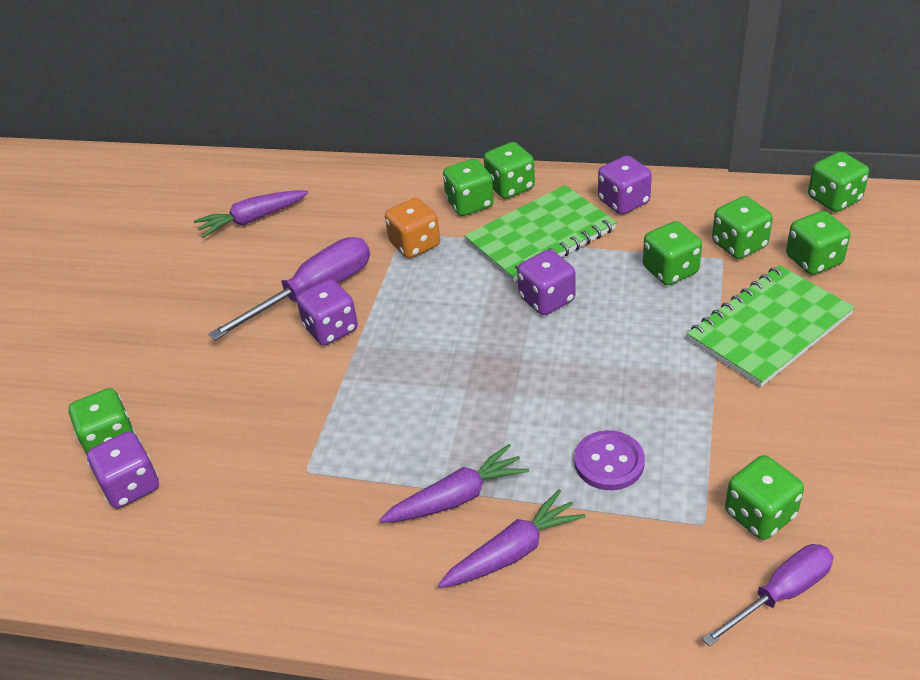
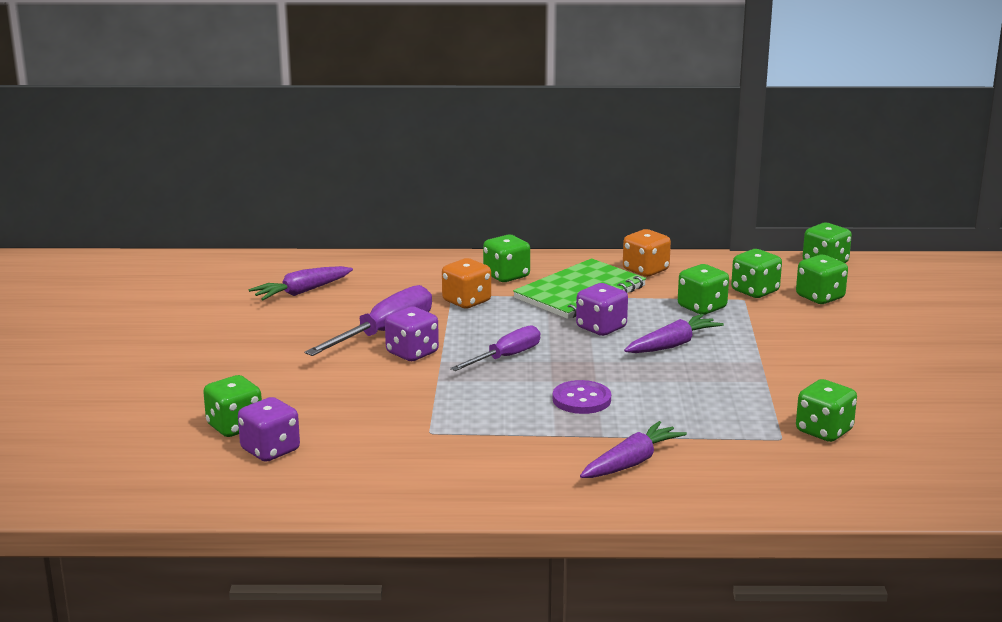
camera: 15 degrees left, 20 degrees down
purple carrot [379,444,529,523] -> purple carrot moved to [624,314,724,353]
green dice [484,142,535,199] -> none
purple button [574,430,645,490] -> purple button moved to [553,380,611,414]
purple dice [598,155,652,215] -> orange dice [623,229,671,277]
green notebook [687,265,855,387] -> none
purple screwdriver [702,544,833,646] -> purple screwdriver moved to [450,325,540,371]

